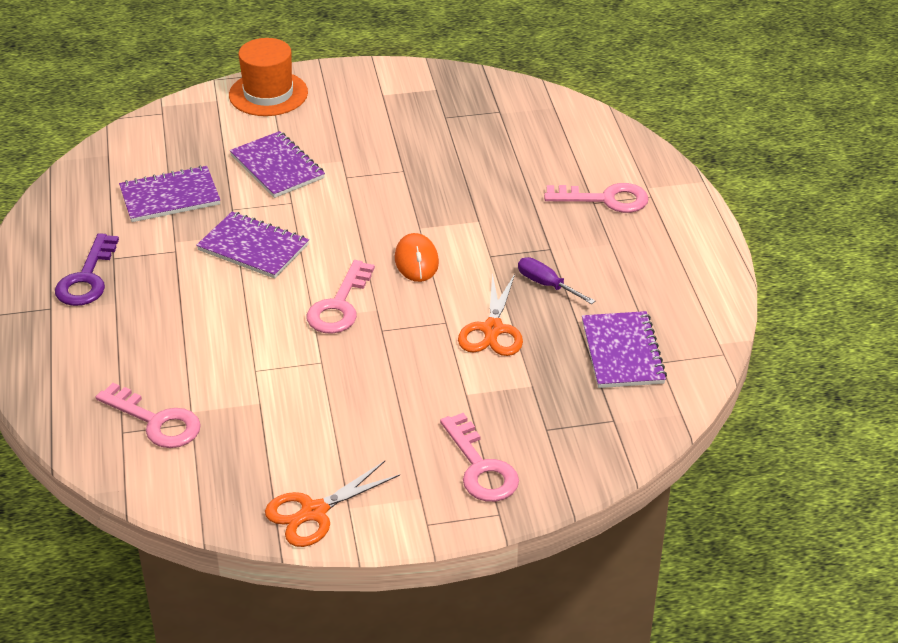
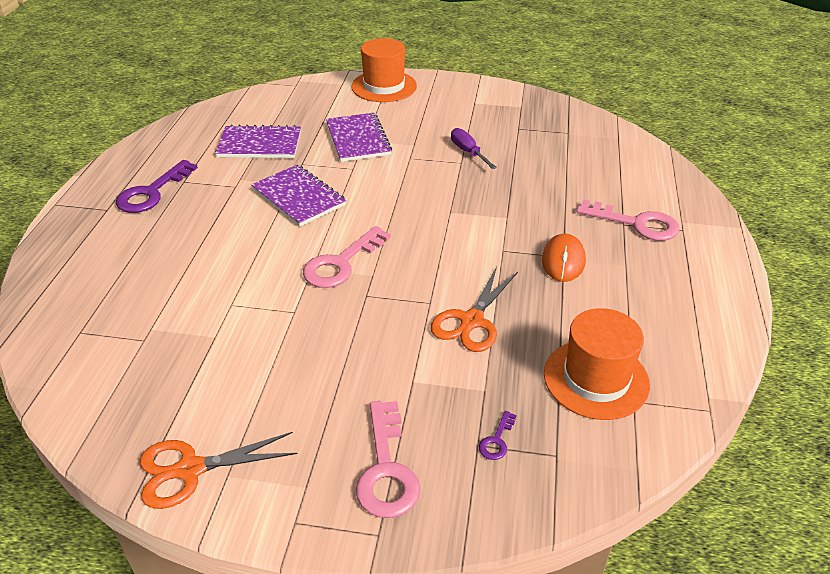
camera: 20 degrees right, 0 degrees up
pink key [96,383,201,448] -> none
orange mouse [395,233,439,282] -> orange mouse moved to [542,234,586,282]
purple screwdriver [518,257,595,304] -> purple screwdriver moved to [451,128,497,169]
purple notebook [582,311,667,388] -> orange hat [544,308,650,420]
none -> purple key [479,411,517,460]

